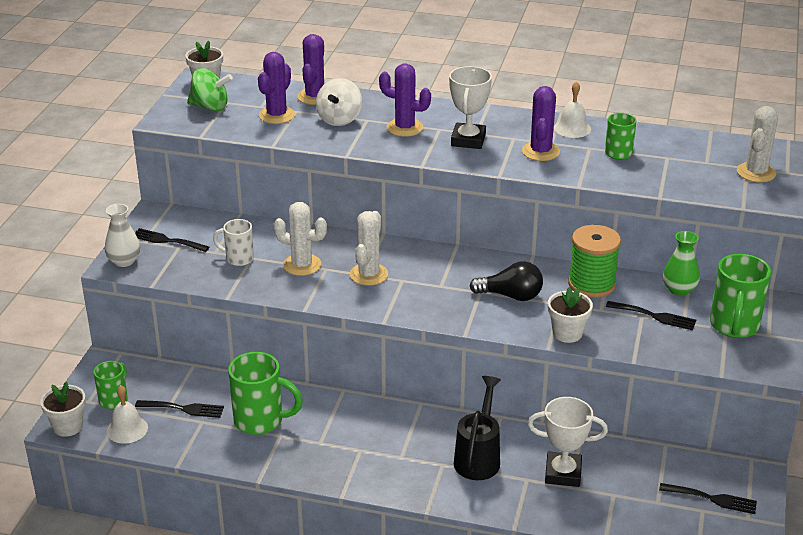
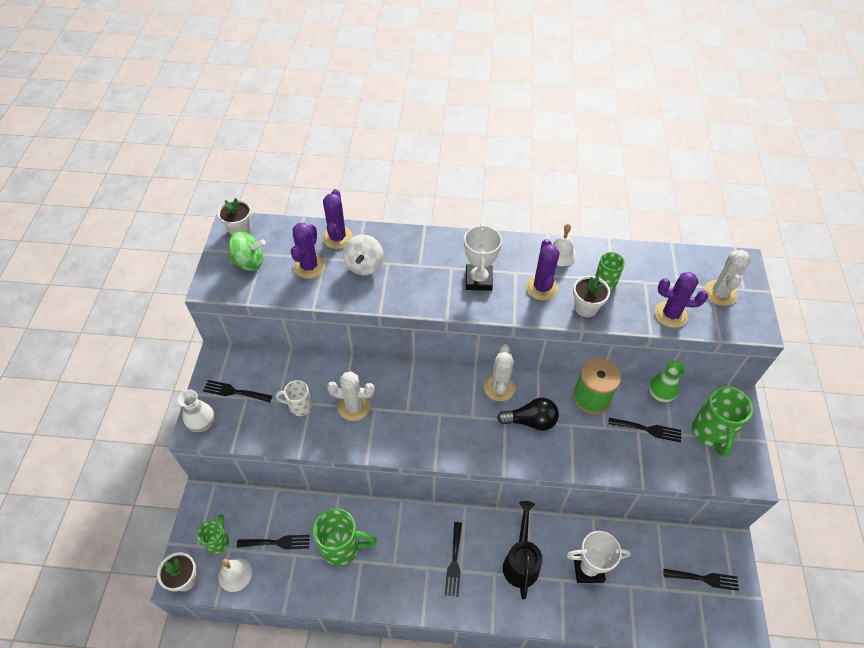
camera: 10 degrees left, 20 degrees up
white cactus [350,211,388,286] -> white cactus moved to [484,344,515,401]
purple cactus [379,63,431,137] -> purple cactus moved to [655,272,708,328]
white flower pot [548,287,593,343] -> white flower pot moved to [573,276,610,317]
none -> black fork [445,522,462,597]

